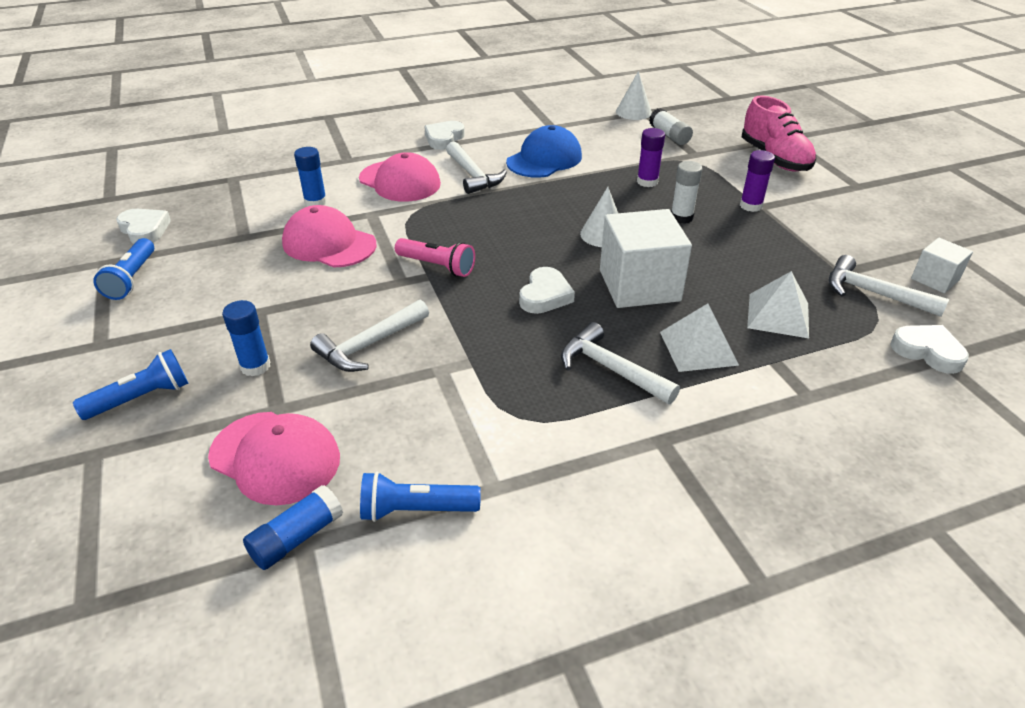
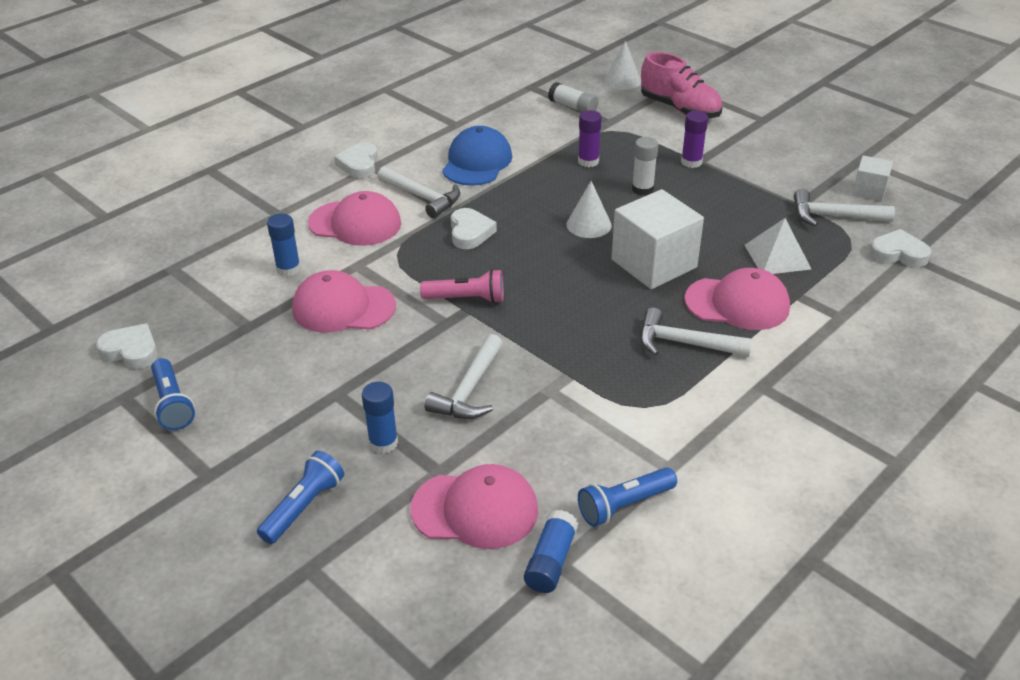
camera: 25 degrees left, 0 degrees up
white heart [519,267,575,314] -> white heart moved to [451,208,497,249]
white cone [616,71,652,120] -> white cone moved to [604,41,641,90]
white pyramid [660,304,739,372] -> pink cap [684,268,790,330]

